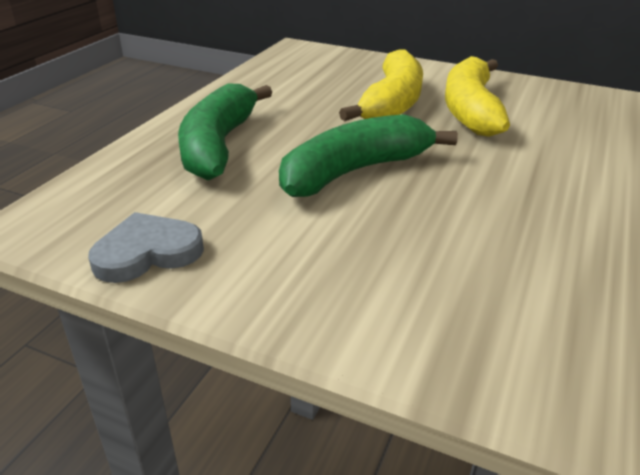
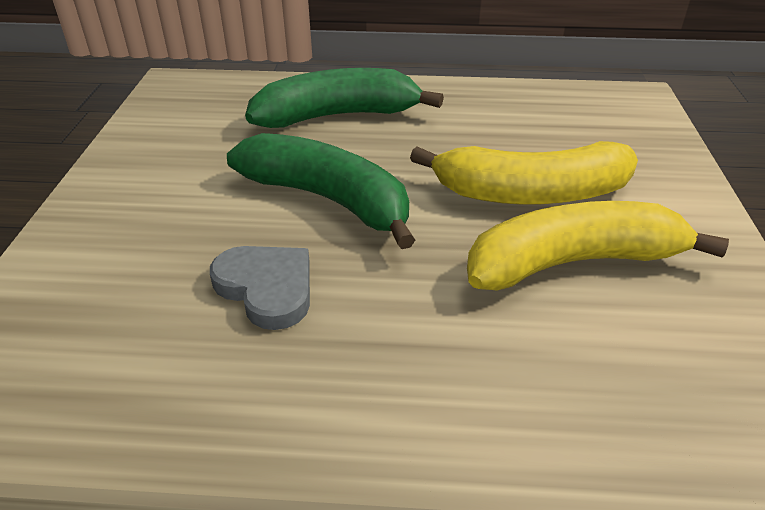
camera: 70 degrees right, 5 degrees up
grey heart [88,212,204,283] -> grey heart moved to [210,246,310,330]

